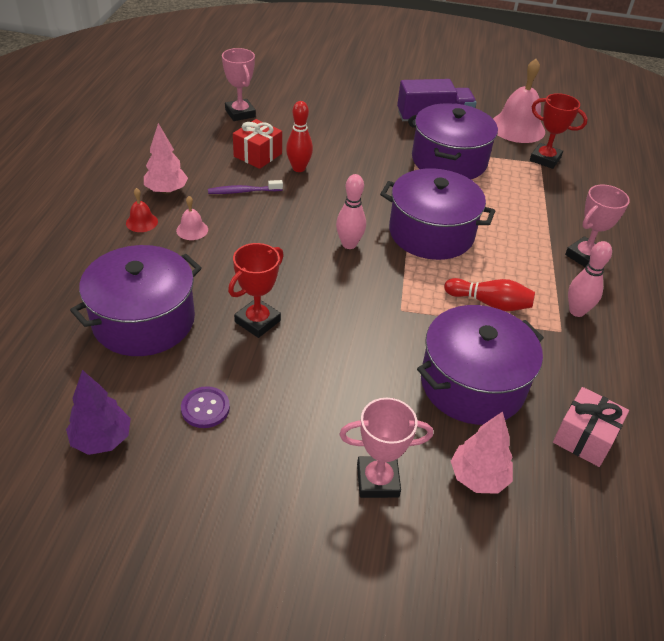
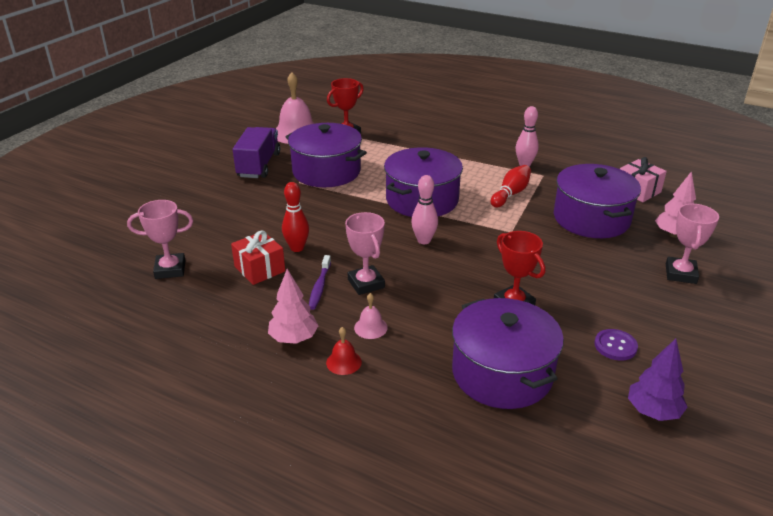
camera: 70 degrees left, 10 degrees down
pink trophy [565,184,630,267] -> pink trophy moved to [345,212,385,295]

